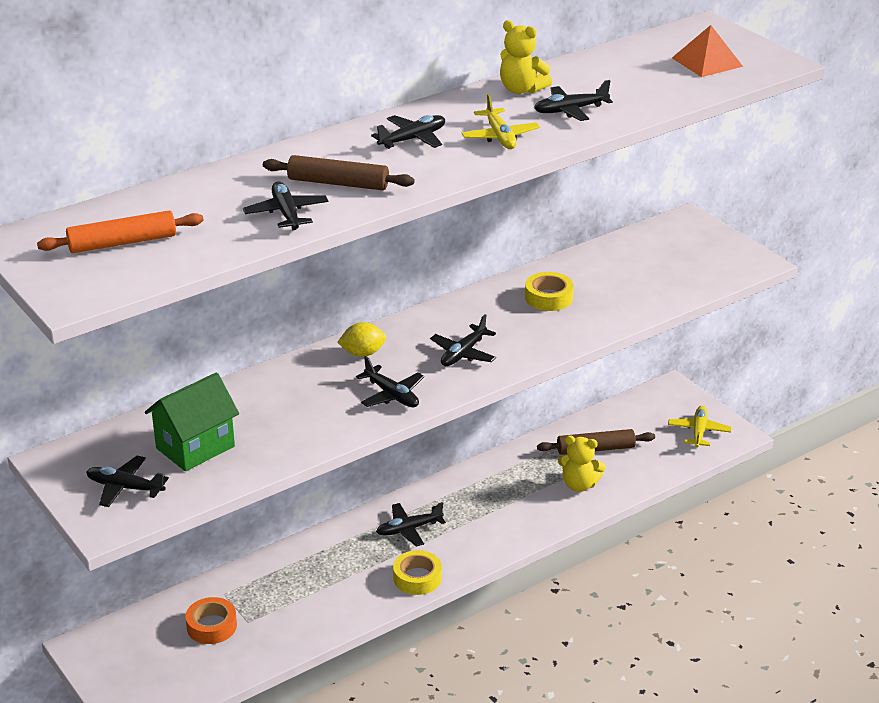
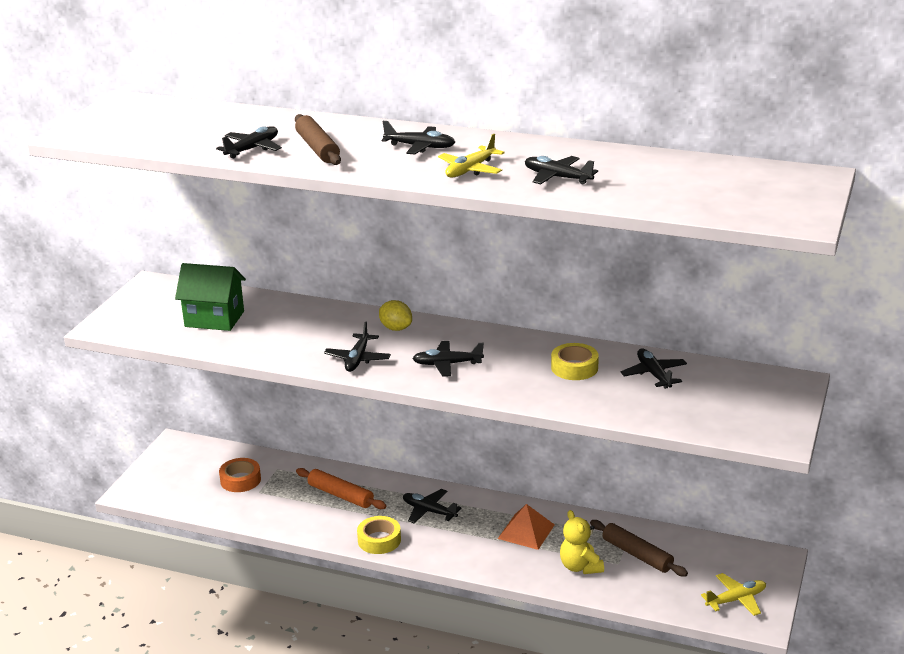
camera: 55 degrees right, 5 degrees down
orange rolling pin [37,211,203,253] -> orange rolling pin moved to [296,468,386,509]
black plane [86,456,169,507] -> black plane moved to [621,349,687,389]
yellow teddy bear [500,20,552,94] -> none
orange pyramid [672,25,743,77] -> orange pyramid moved to [498,504,555,550]

